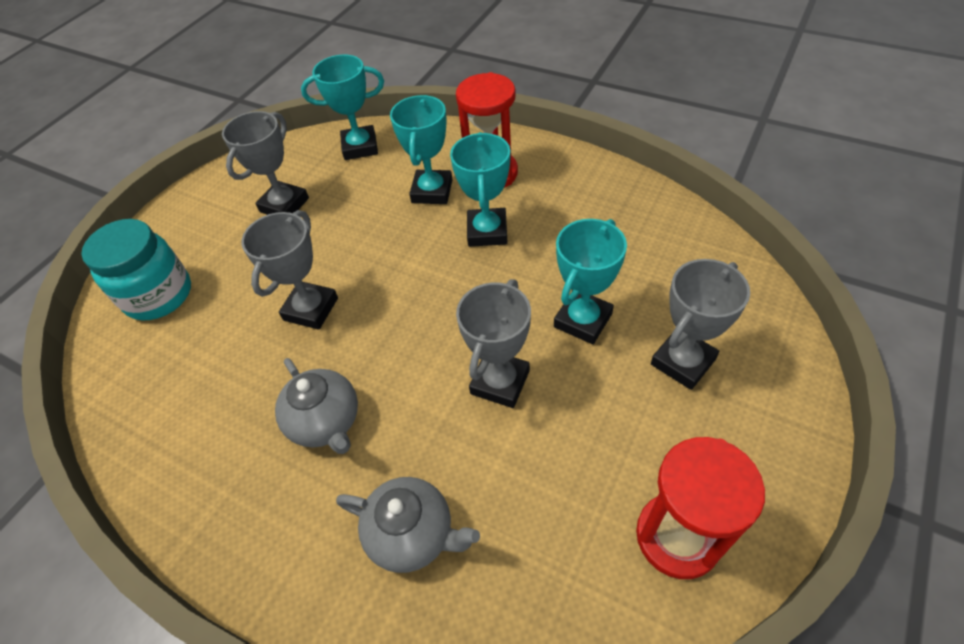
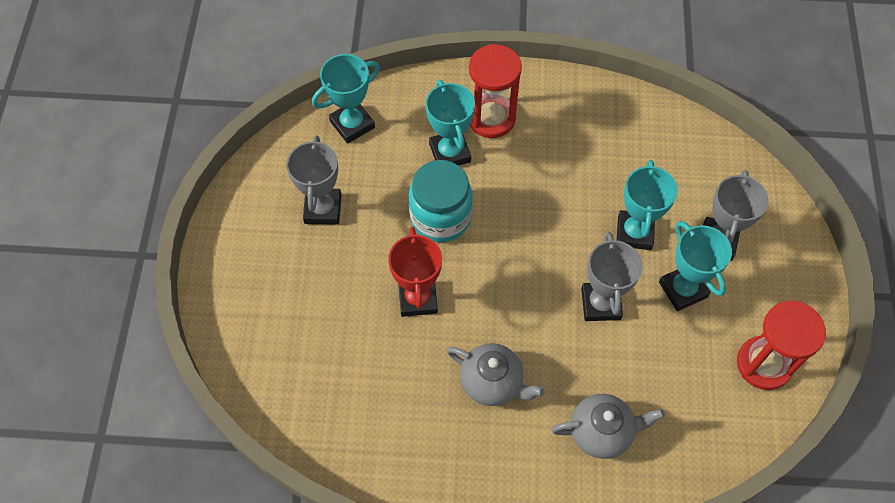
camera: 30 degrees left, 10 degrees up
turquoise jar [81,219,191,321] -> turquoise jar moved to [409,160,473,242]
grey trophy [241,210,338,330] -> red trophy [388,227,442,317]
turquoise trophy [450,132,510,247] -> turquoise trophy moved to [659,221,732,311]

